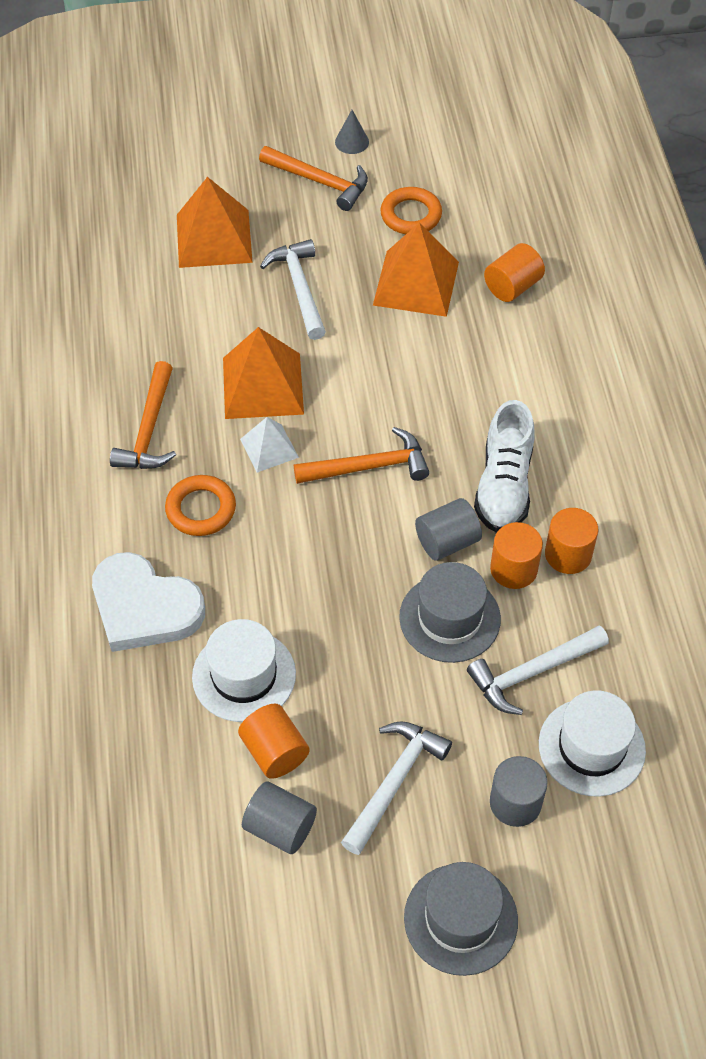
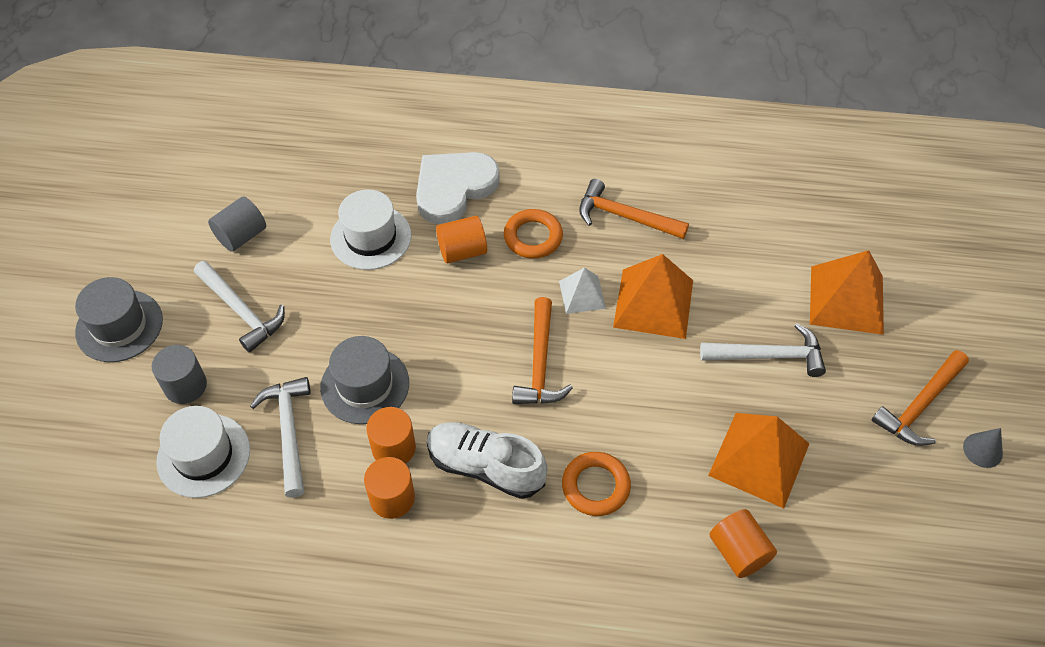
camera: 105 degrees right, 0 degrees up
orange cylinder [238,704,310,779] -> orange cylinder moved to [436,216,487,263]
orange ring [380,187,442,234] -> orange ring moved to [562,452,631,516]
grey cylinder [415,498,482,561] -> none

